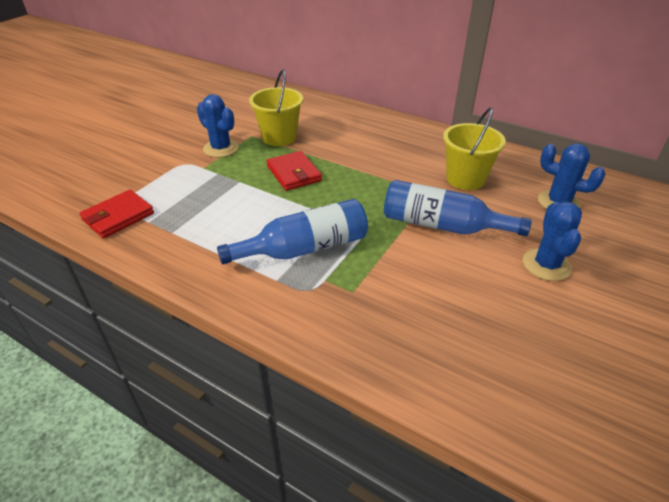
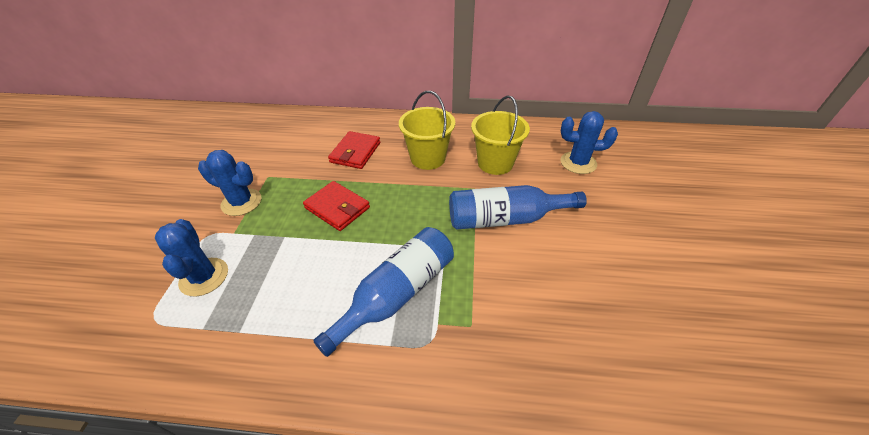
camera: 25 degrees left, 5 degrees up
red wallet [80,190,154,238] -> red wallet moved to [328,131,380,169]
yellow bucket [249,70,303,146] -> yellow bucket moved to [399,91,455,170]
blue cactus [523,202,582,281] -> blue cactus moved to [155,219,228,296]

